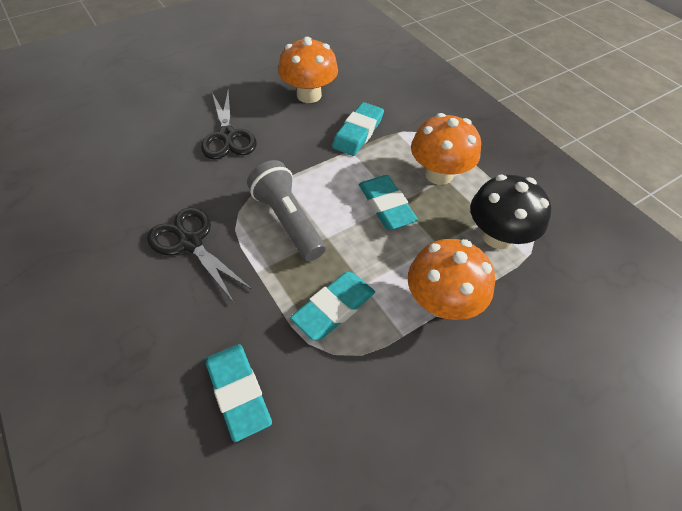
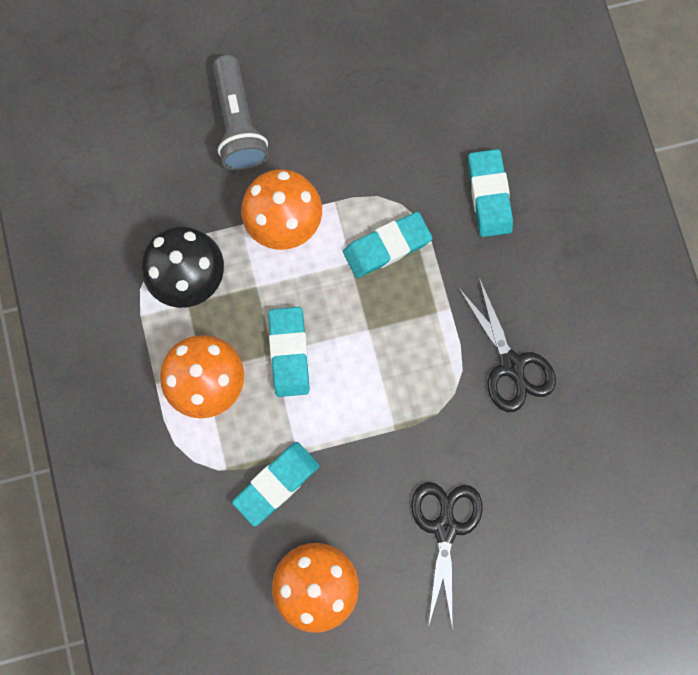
camera: 160 degrees left, 25 degrees up
grey flashlight [247,160,326,261] -> grey flashlight moved to [213,55,269,171]

